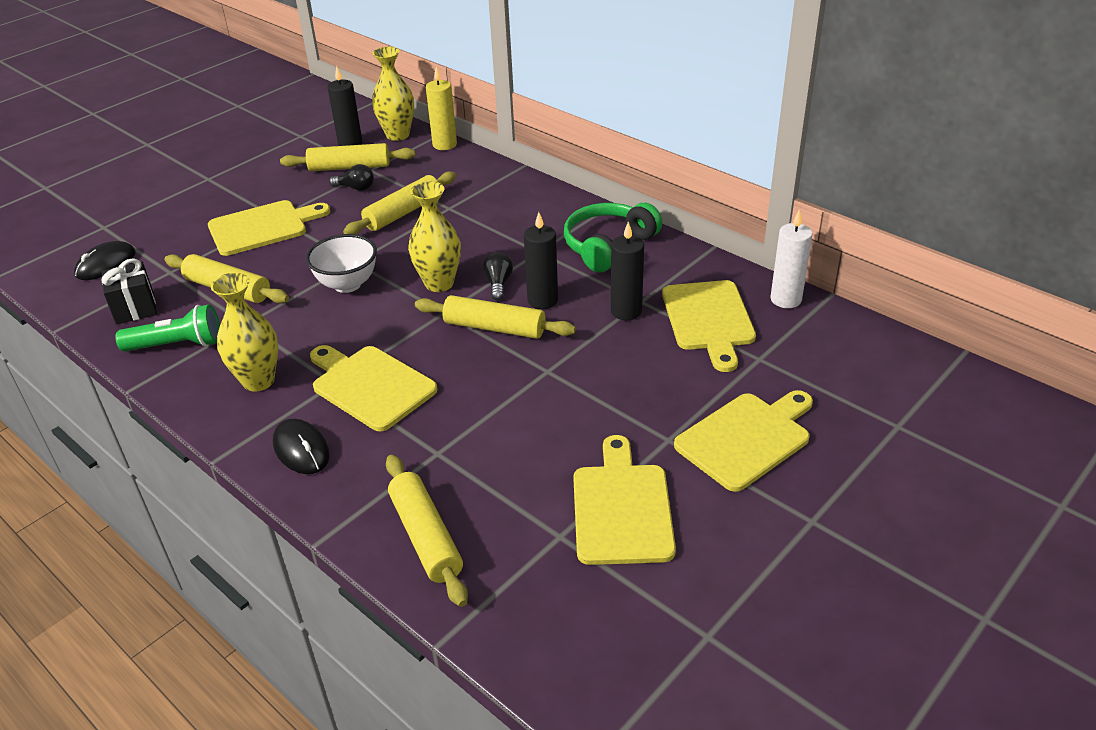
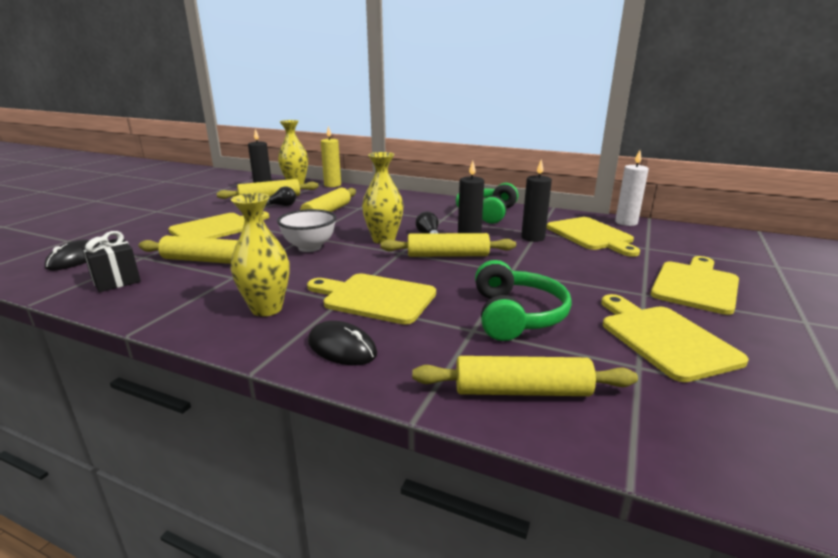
camera: 20 degrees left, 15 degrees down
green flashlight [115,304,220,351] -> none
yellow rolling pin [386,455,468,607] -> yellow rolling pin turned 45 degrees counterclockwise [412,356,638,396]
none -> green headphones [475,260,572,341]

